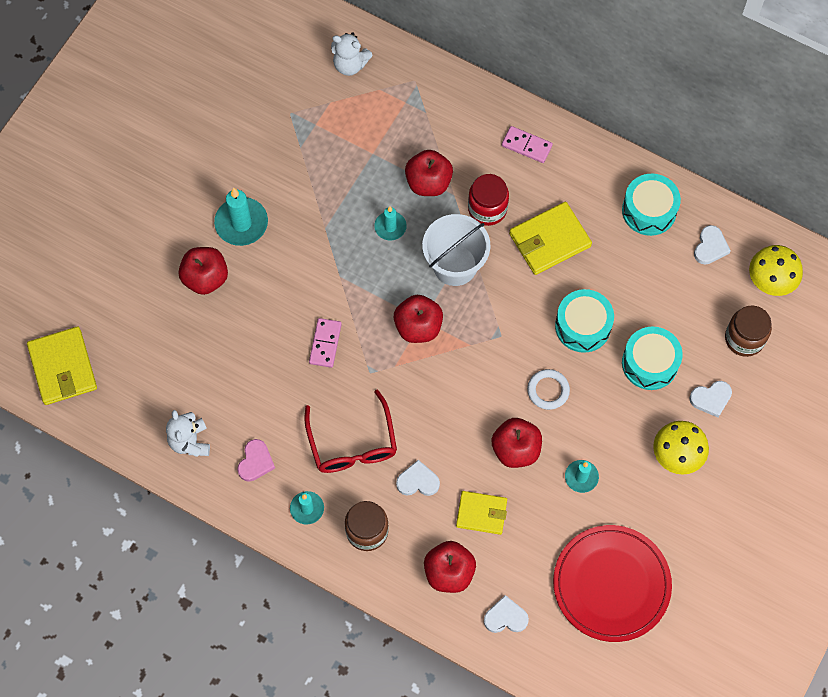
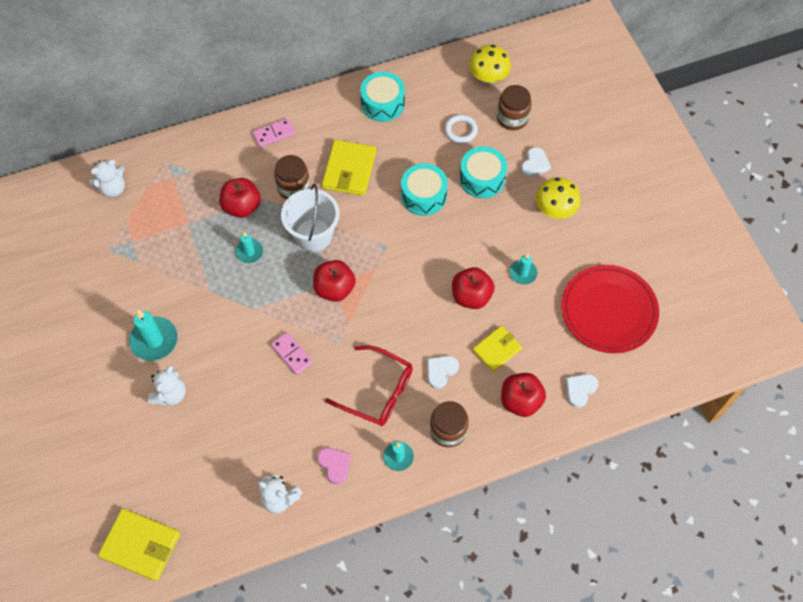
camera: 50 degrees left, 5 degrees down
red apple [179,247,228,295] -> white teddy bear [148,366,186,406]
red jar [468,174,509,226] -> brown jar [274,155,310,200]
white ring [527,369,570,410] -> white ring moved to [445,115,478,143]
white heart [694,225,731,265] -> none

